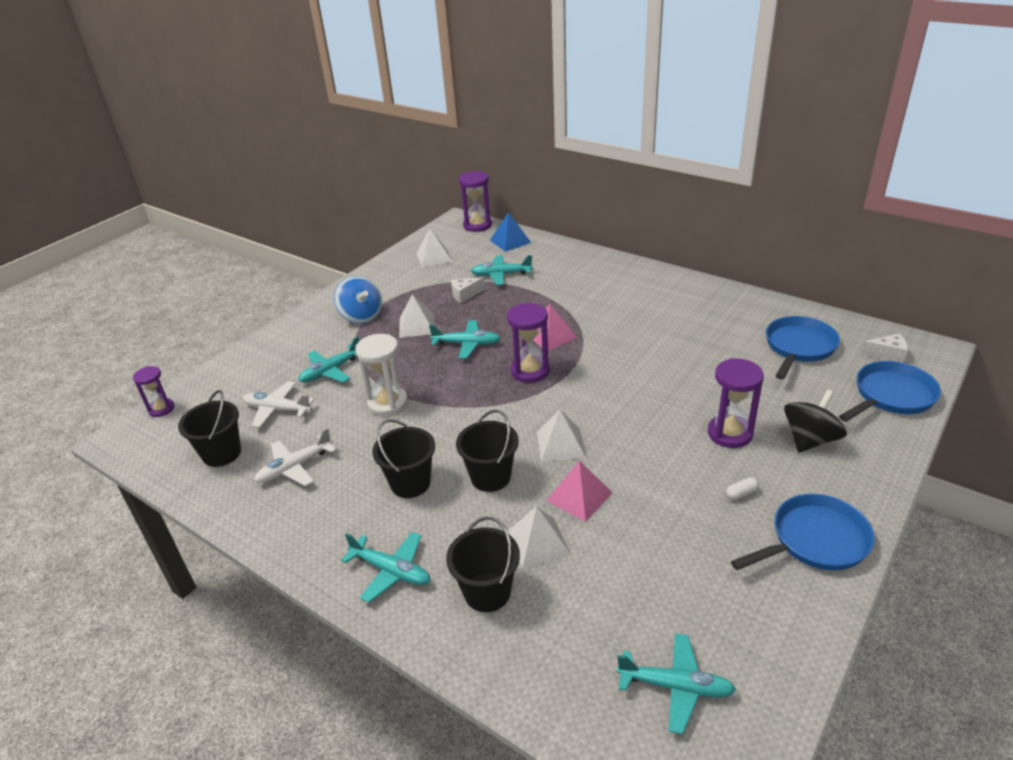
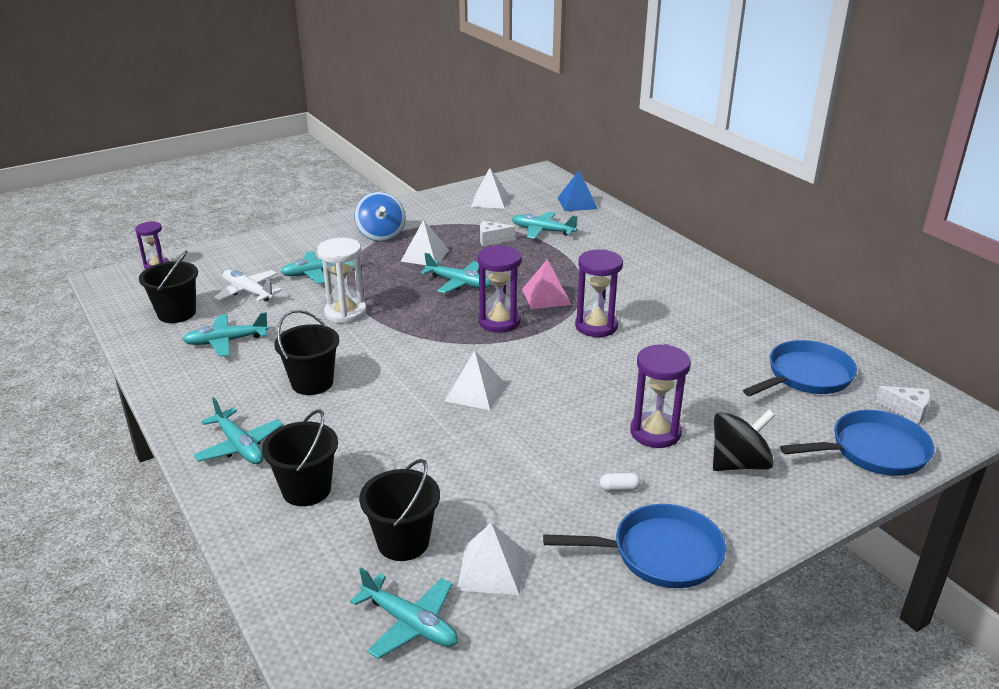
camera: 20 degrees right, 5 degrees down
white plane [254,428,336,486] -> turquoise plane [182,312,269,357]
black bucket [456,410,519,492] -> black bucket moved to [359,459,440,561]
purple hourglass [458,171,492,232] -> purple hourglass moved to [575,249,623,337]
white pyramid [508,506,571,569] -> white pyramid moved to [457,523,524,595]
pink pyramid [546,461,612,522] -> none

